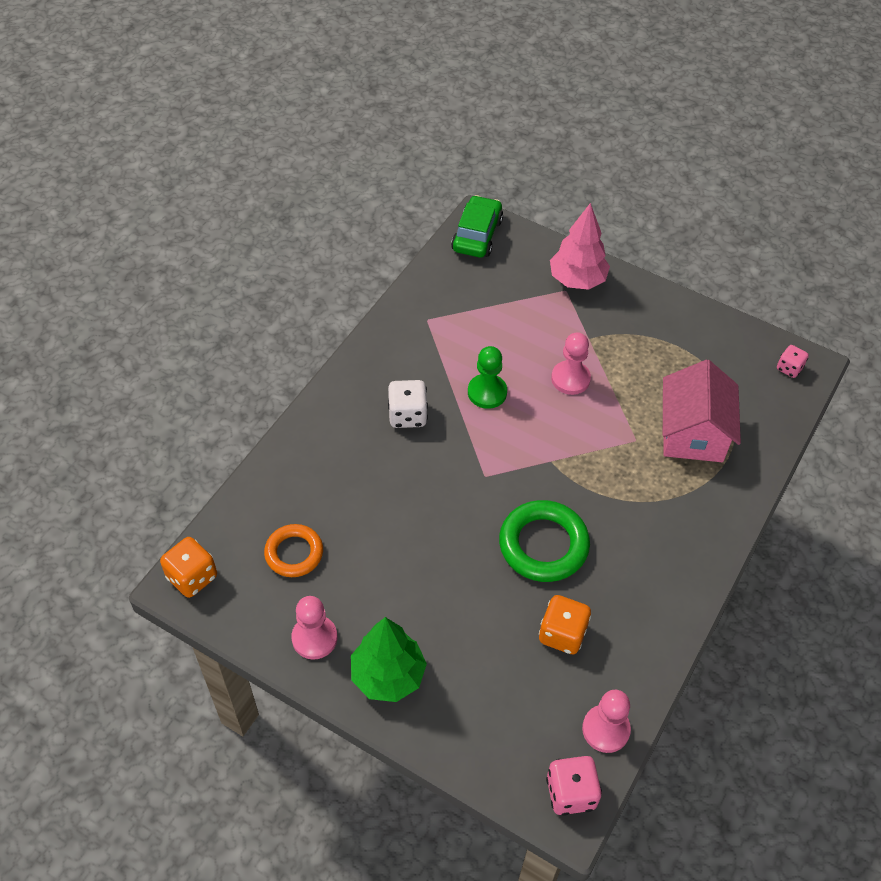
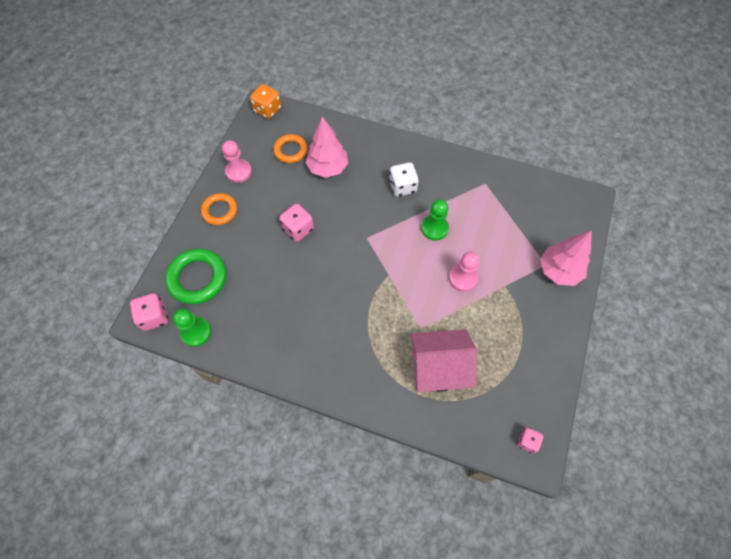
camera: 80 degrees right, 10 degrees up
green tree [351,617,427,702] -> orange ring [201,193,237,225]
green car [451,195,503,258] -> none
green ring [499,500,590,582] -> green ring moved to [165,248,227,304]
orange dice [539,595,591,655] -> none
pink pawn [582,690,631,753] -> green pawn [173,308,211,347]
none -> pink dice [279,204,314,242]
none -> pink tree [305,116,348,178]

